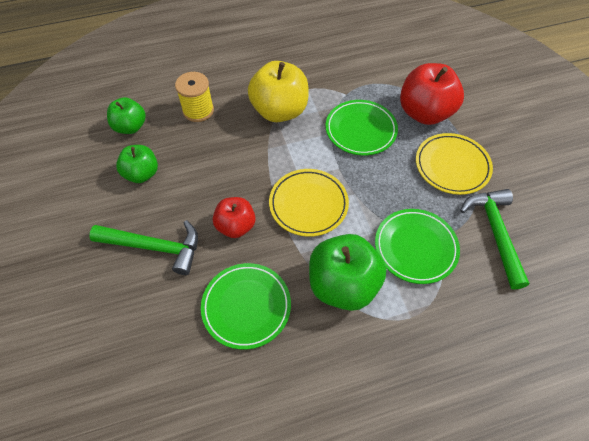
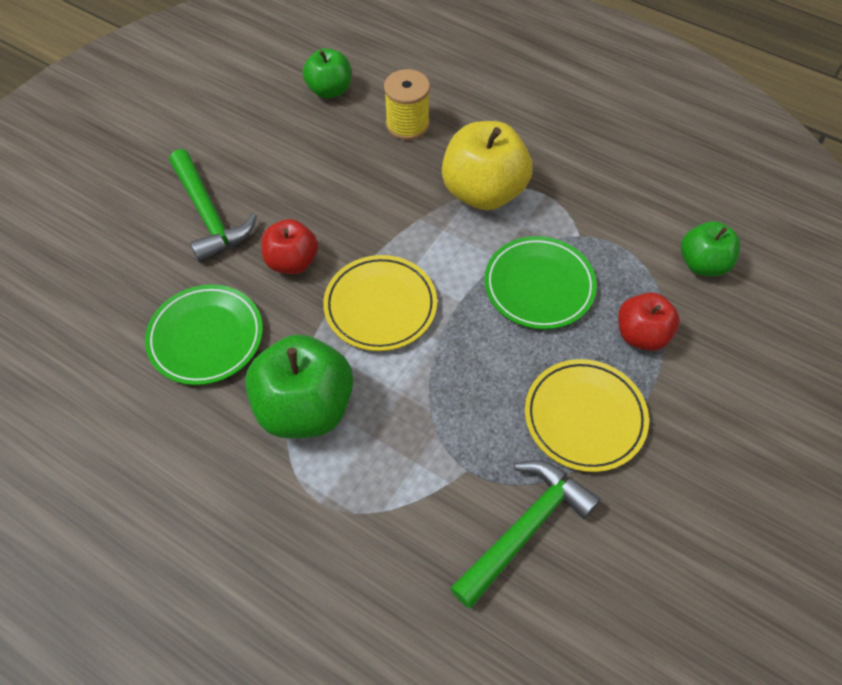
camera: 50 degrees right, 0 degrees up
green apple [116,145,158,183] -> green apple moved to [681,221,741,276]
green plate [375,209,460,284] -> none
red apple [400,63,464,125] -> red apple [618,292,680,351], size x0.60

